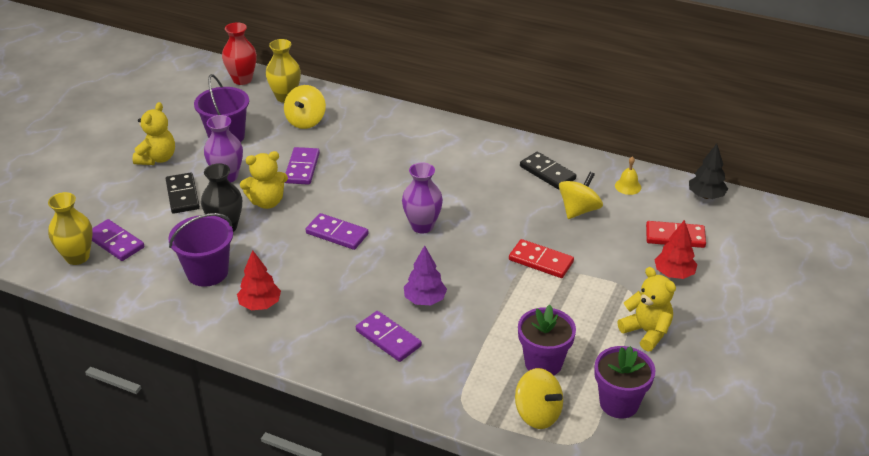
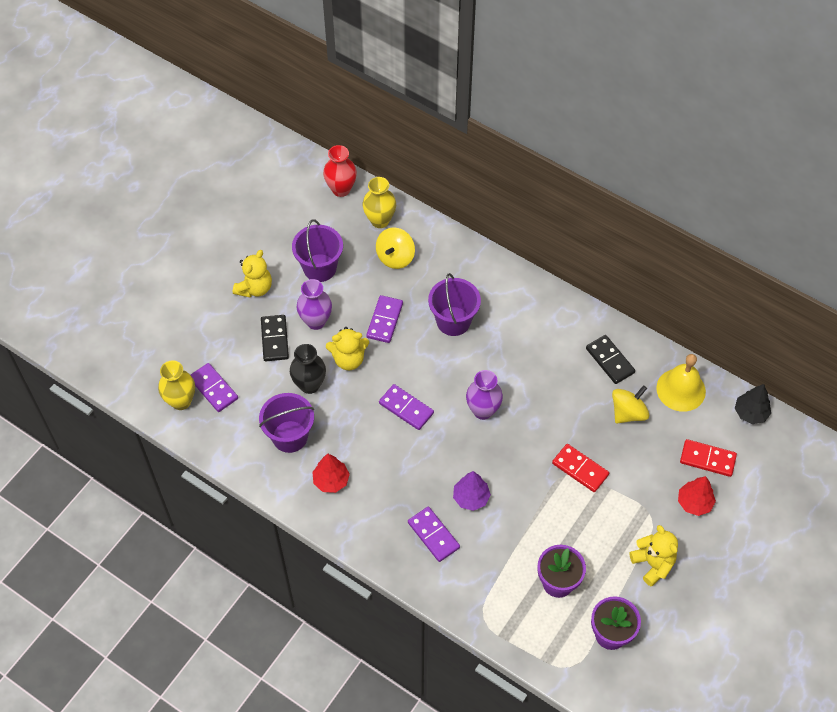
camera: 10 degrees right, 20 degrees up
yellow spinning top [515,368,563,429] -> none
yellow bell [615,157,641,195] -> yellow bell [656,354,706,412], size x1.99
none -> purple bucket [428,273,481,336]

